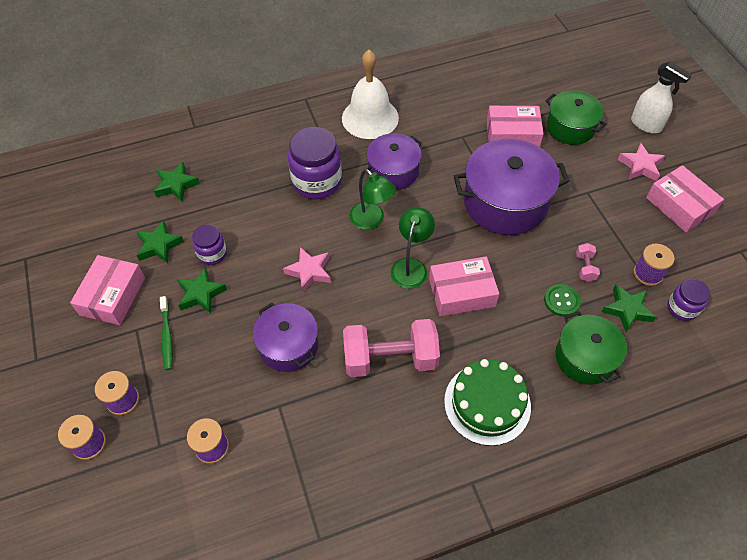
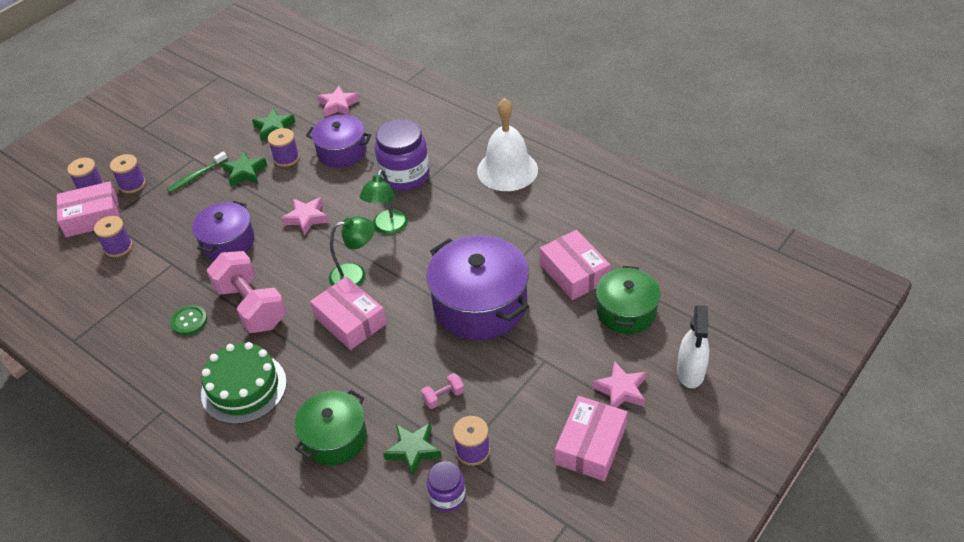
camera: 60 degrees right, 10 degrees down
pink box [70,255,145,325] -> pink box moved to [57,181,120,237]
green star [154,162,200,202] -> pink star [318,86,359,117]
purple jar [192,224,227,265] -> purple spool [268,128,299,167]
purple pot [367,133,422,190] -> purple pot moved to [306,115,371,168]
green button [544,284,581,317] -> green button moved to [170,305,207,336]

